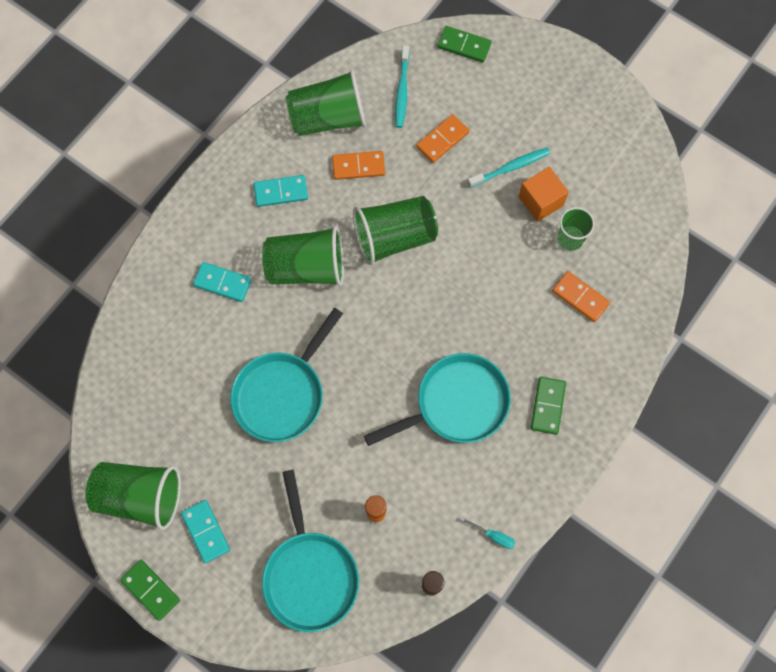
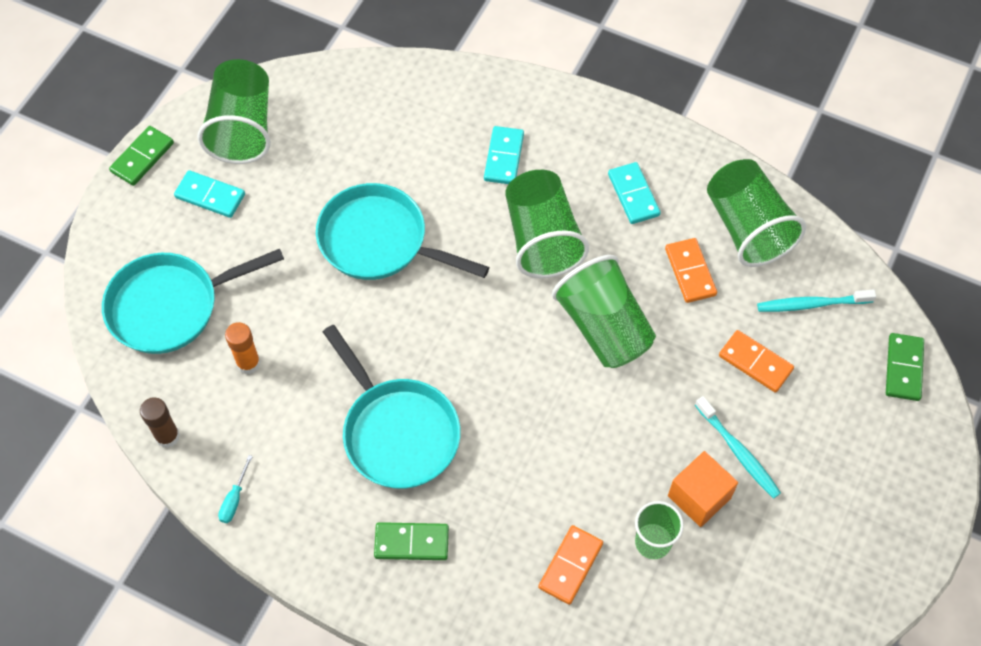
camera: 80 degrees right, 10 degrees down
turquoise domino [181,500,230,563] -> turquoise domino turned 60 degrees clockwise [174,170,245,218]

